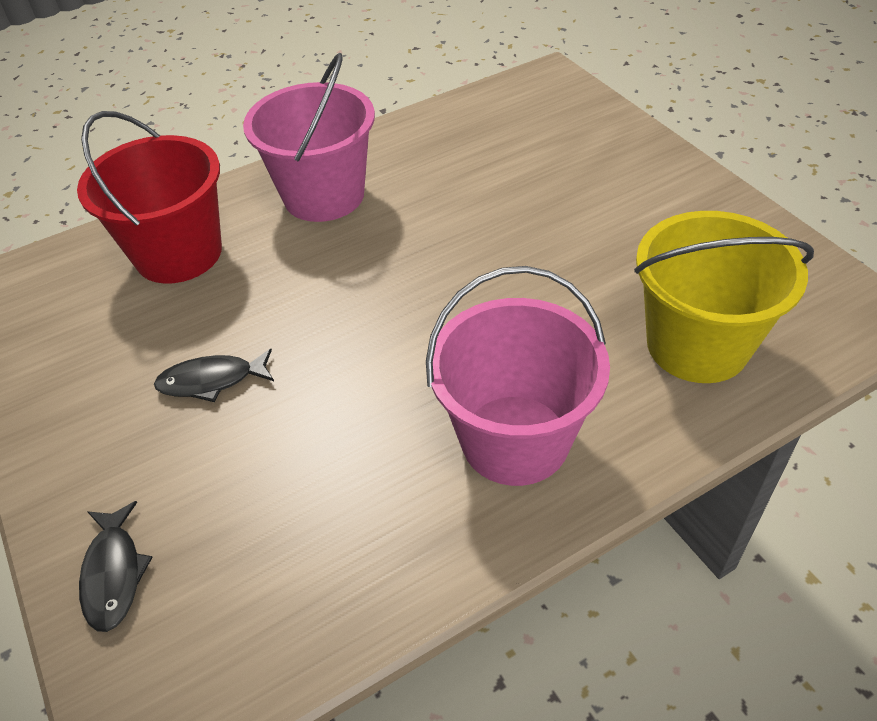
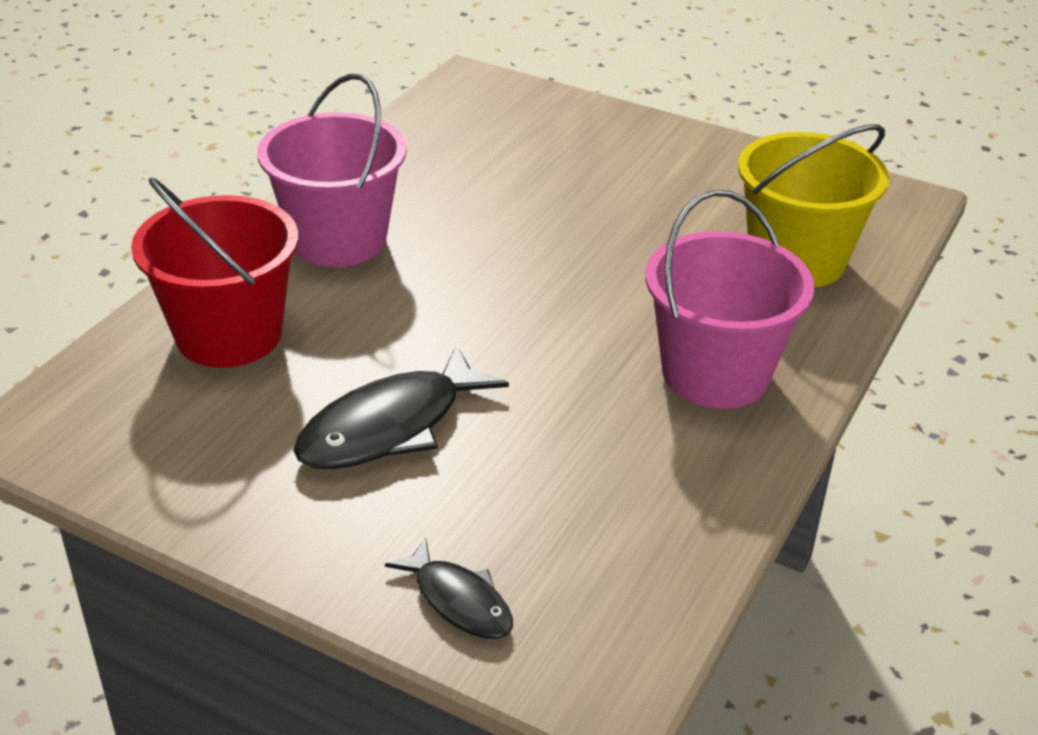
camera: 35 degrees left, 10 degrees down
black fish [154,349,274,402] -> black fish [293,344,509,469], size x1.74

